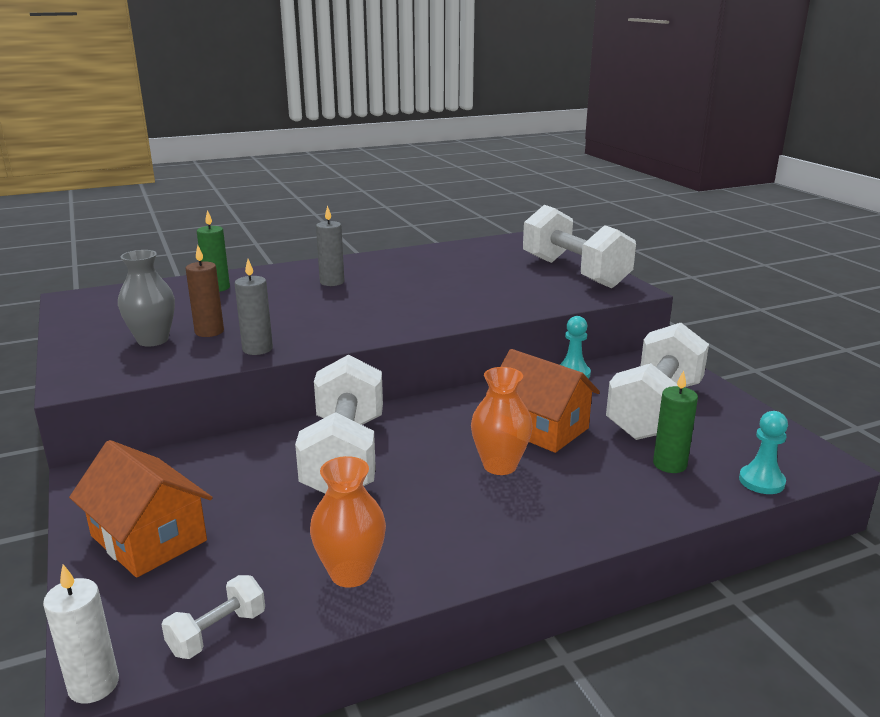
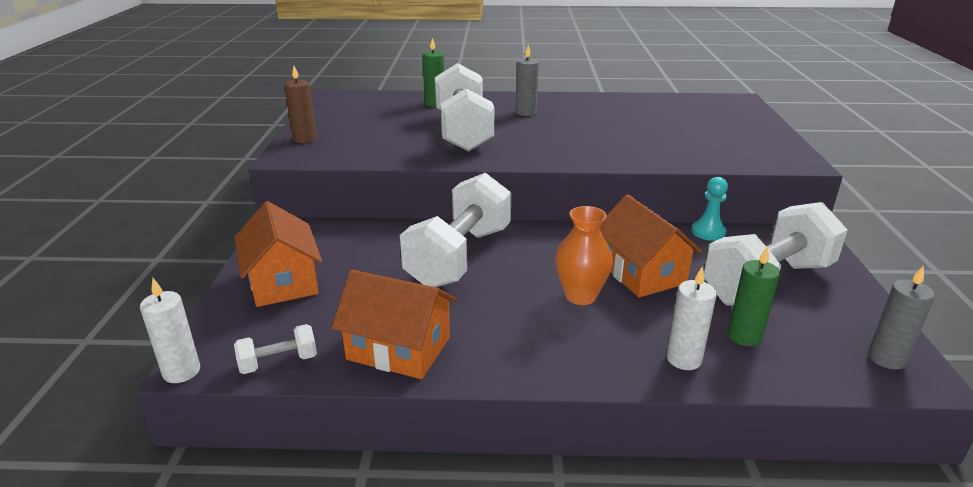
camera: 25 degrees right, 5 degrees up
grey vase [118,250,175,346] -> none
brown candle [186,245,224,337] -> brown candle moved to [284,66,317,143]
grey candle [234,259,273,355] -> grey candle moved to [868,265,935,370]
orange vase [310,456,386,588] -> orange house [332,270,457,379]
white dumbbell [523,205,636,288] -> white dumbbell moved to [435,63,494,151]
turquoise pawn [739,411,788,494] -> none
none -> white candle [667,267,717,370]

